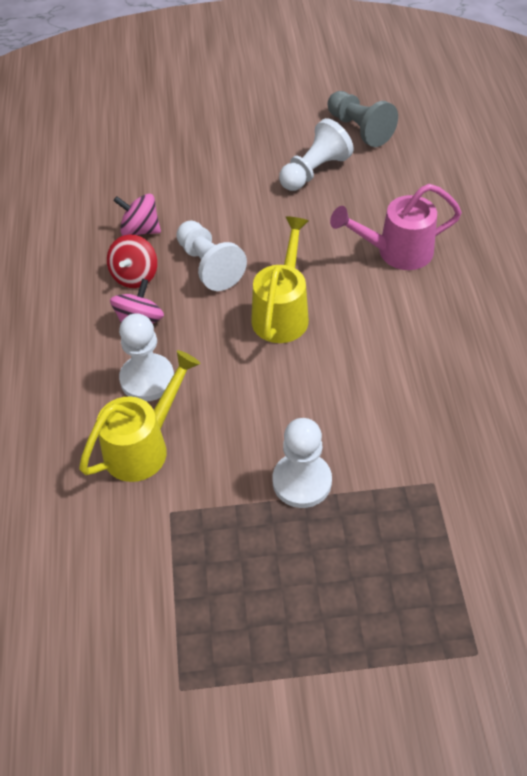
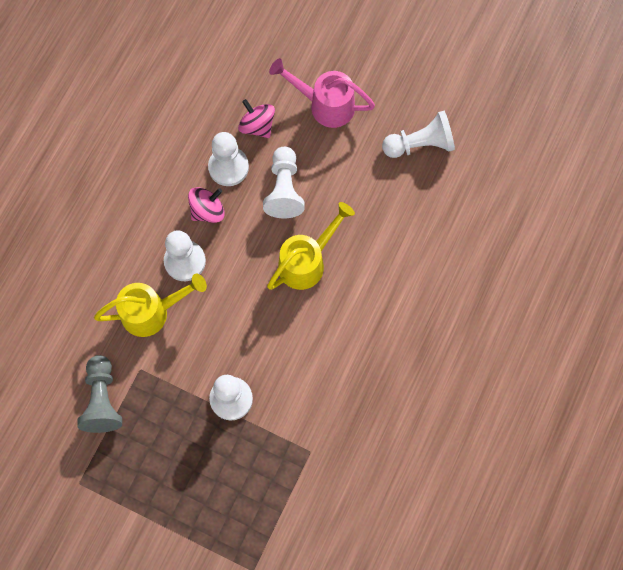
camera: 30 degrees right, 20 degrees up
red spinning top [107,235,157,288] -> white pawn [208,132,249,186]
grey pawn [328,91,398,147] -> grey pawn moved to [77,355,122,433]
pink watering can [330,184,462,270] -> pink watering can moved to [269,58,375,128]

